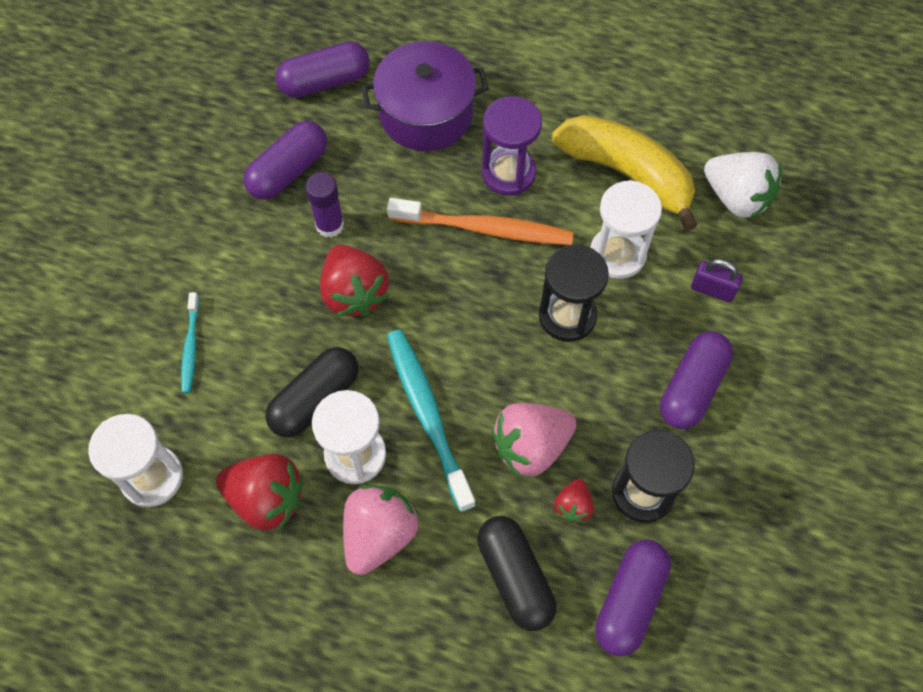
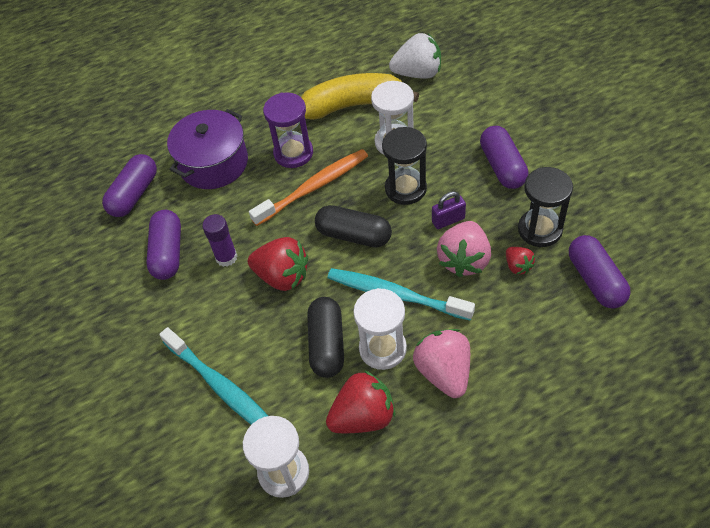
camera: 40 degrees left, 10 degrees down
turquoise toothbrush [181,292,199,393] -> turquoise toothbrush [159,327,268,425], size x1.86
black capsule [477,516,556,631] -> black capsule moved to [315,205,392,247]
purple padlock [691,259,743,302] -> purple padlock moved to [432,191,466,229]

